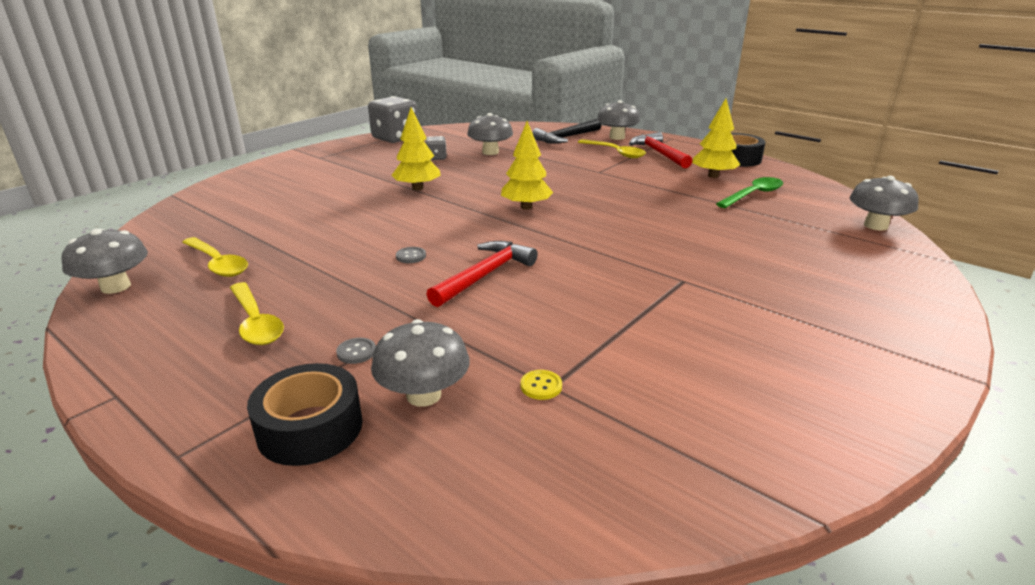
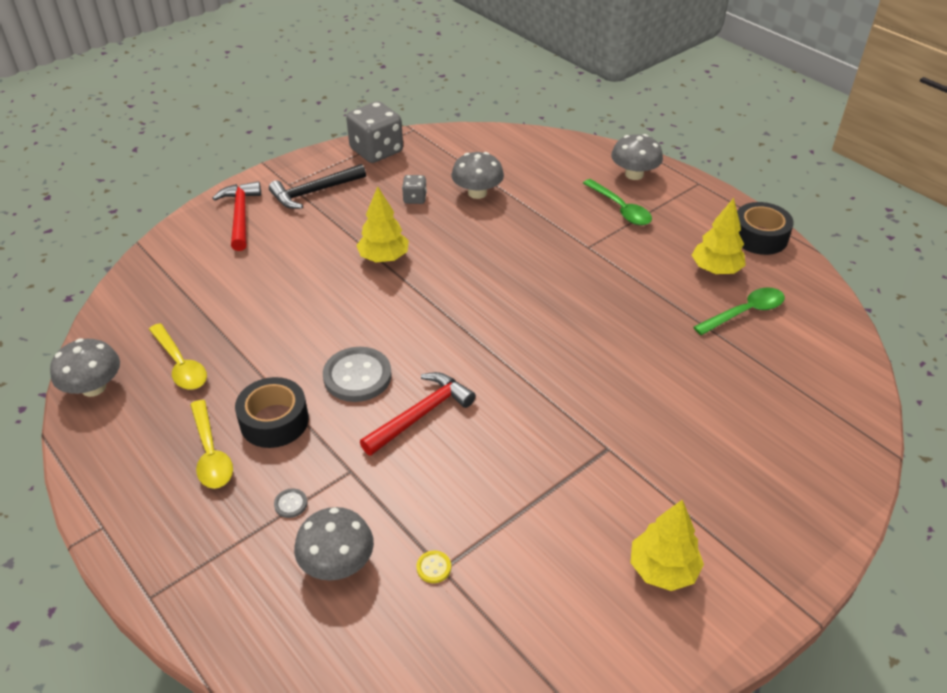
camera: 10 degrees right, 15 degrees up
black tape [247,363,363,466] -> black tape moved to [235,377,309,448]
grey button [396,247,426,263] -> grey button [323,347,392,402], size x2.36
yellow tree [501,121,553,210] -> yellow tree moved to [630,499,704,591]
black hammer [532,119,601,144] -> black hammer moved to [269,164,366,209]
yellow spoon [578,139,646,158] -> green spoon [583,179,652,225]
red hammer [629,132,692,168] -> red hammer moved to [212,182,261,251]
grey mushroom [849,176,919,231] -> none

